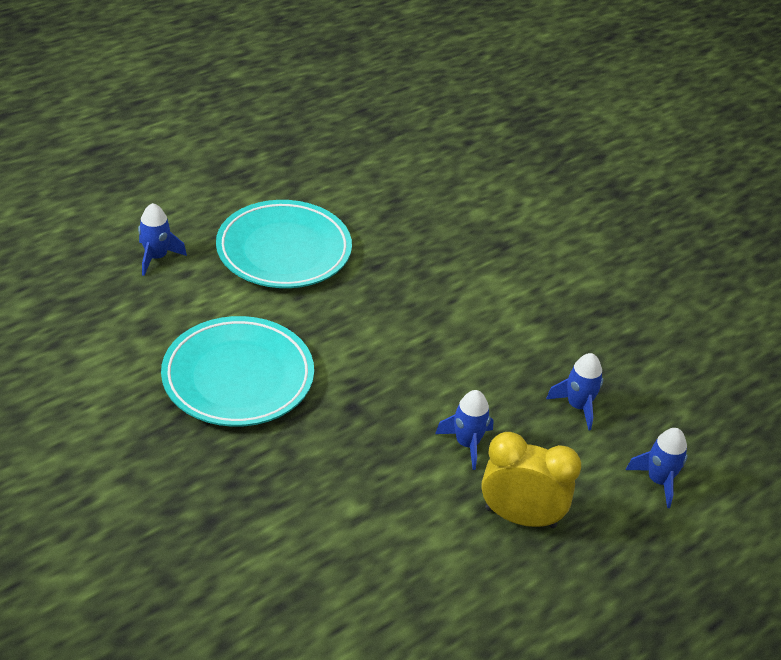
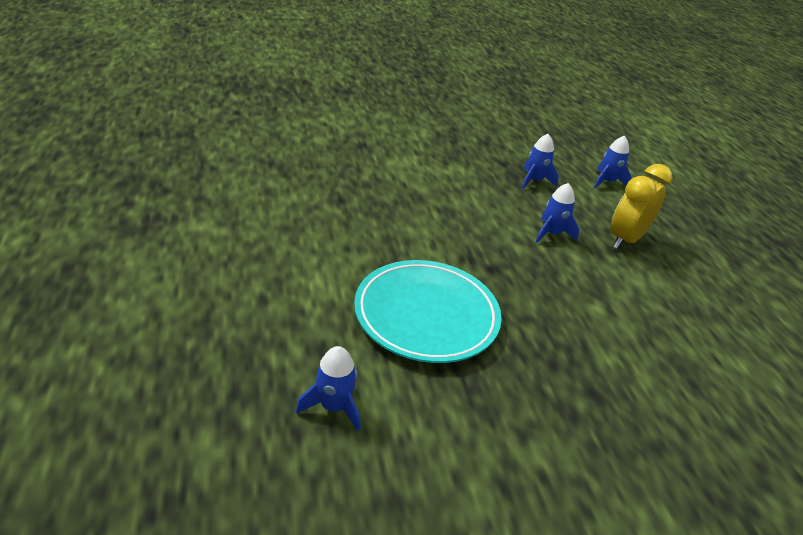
camera: 65 degrees left, 5 degrees down
blue rocket [138,203,187,276] -> blue rocket moved to [296,346,360,431]
turquoise plate [216,200,352,288] -> none

